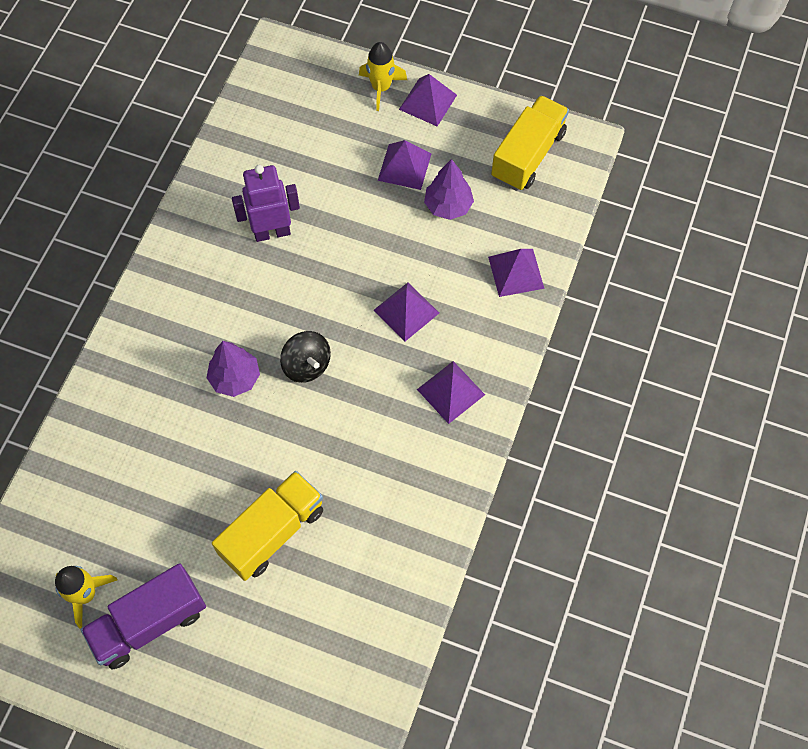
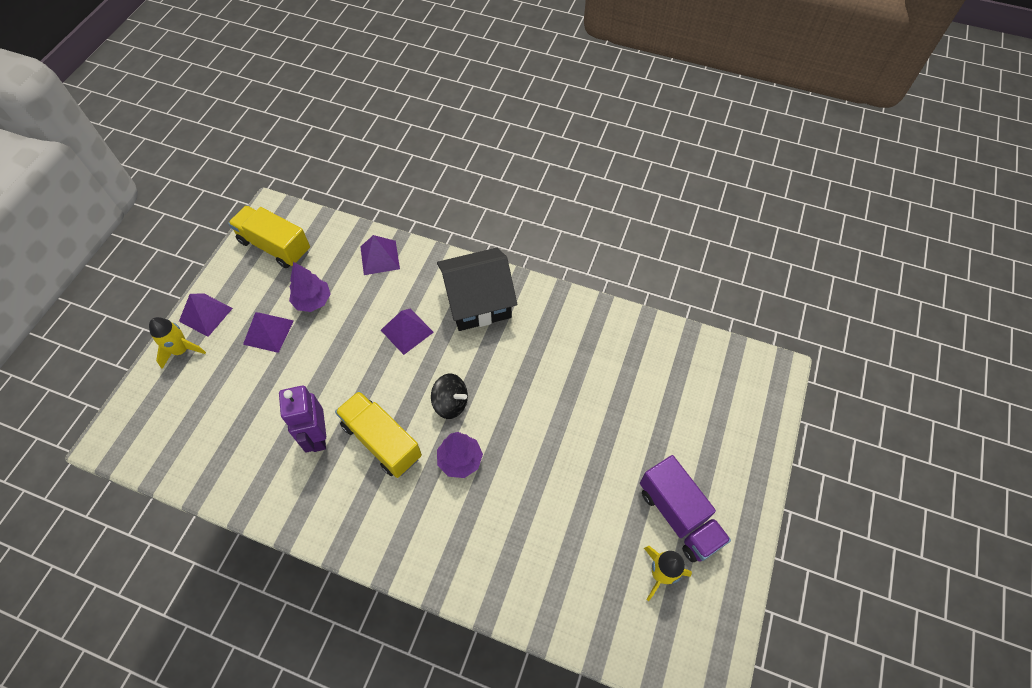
camera: 90 degrees left, 5 degrees down
yellow truck [212,471,323,581] -> yellow truck moved to [335,391,422,478]
black spinning top [280,331,331,383] -> black spinning top turned 60 degrees clockwise [431,374,468,419]
purple pyramid [417,361,485,424] -> black house [437,248,517,331]

